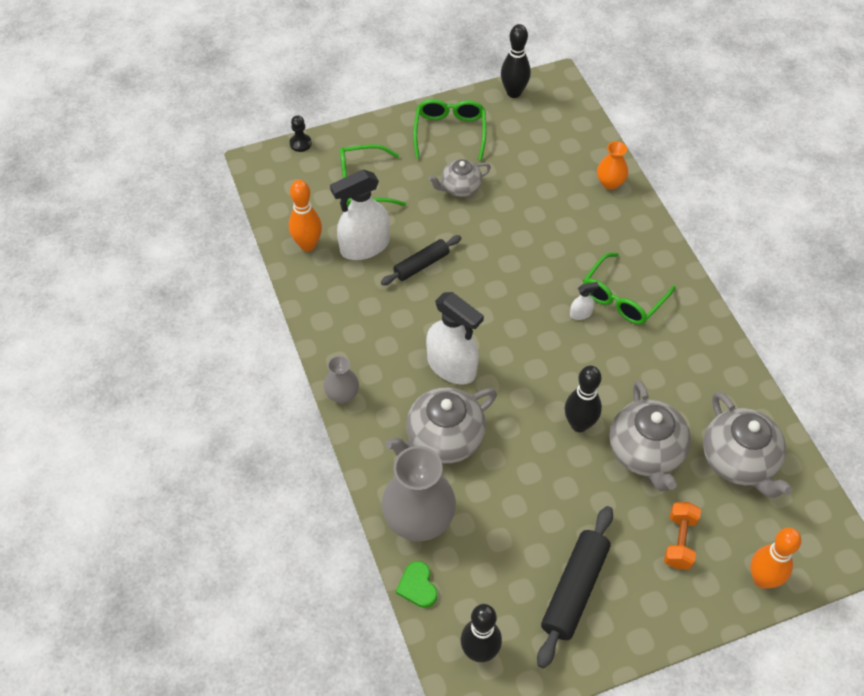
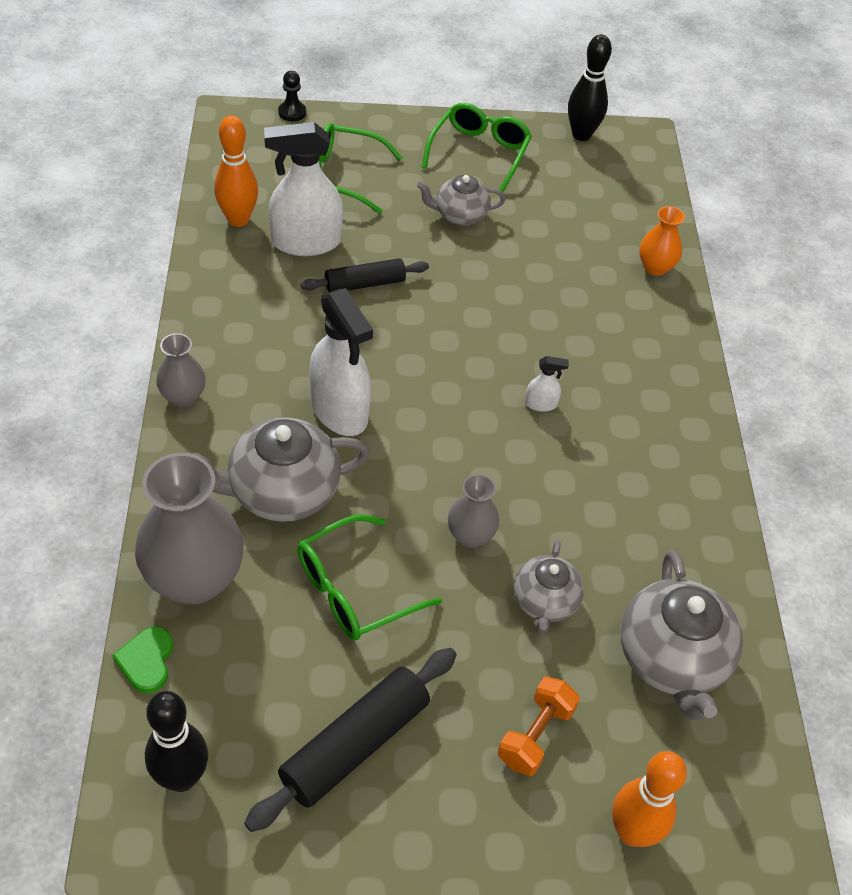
camera: 15 degrees right, 5 degrees down
black bowling pin [565,366,602,432] -> grey vase [448,474,499,548]
green glasses [583,253,675,325] -> green glasses moved to [297,514,442,640]
grey teapot [609,380,691,492] -> grey teapot [514,540,584,634], size x0.60

